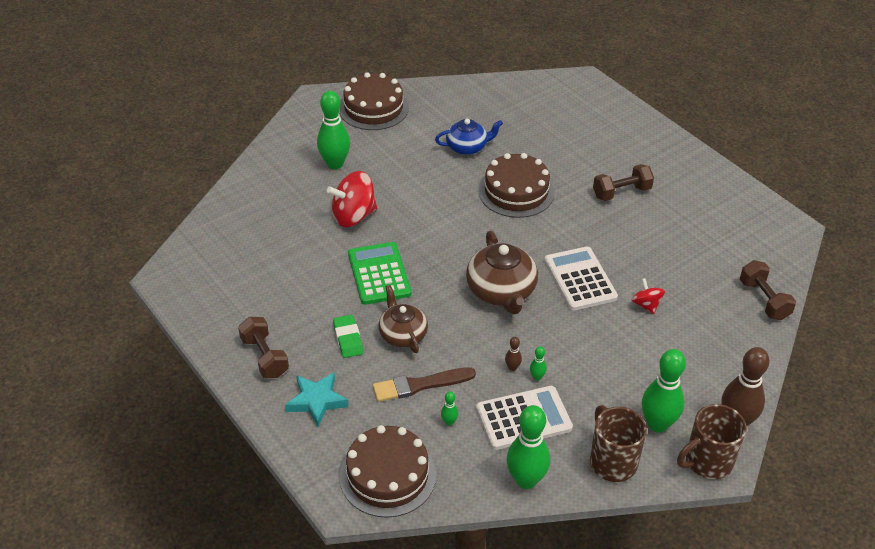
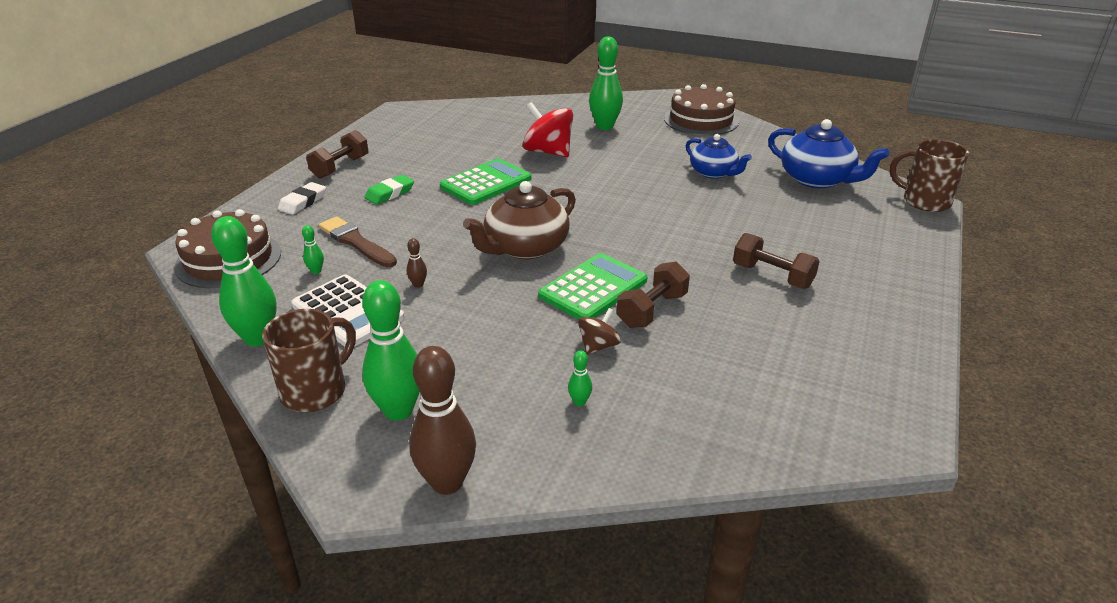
camera: 60 degrees right, 10 degrees down
turquoise star [285,372,349,427] -> white eraser [278,182,326,215]
brown teapot [379,285,428,353] -> none
brown cake [478,153,555,218] -> none
green bowling pin [530,346,547,380] -> green bowling pin moved to [568,350,592,406]
white calculator [544,247,618,311] -> green calculator [538,253,648,319]
red spinning top [632,278,665,314] -> brown spinning top [578,308,621,355]
brown mug [677,404,747,479] -> brown mug moved to [890,139,969,212]
brown dumbbell [740,260,796,320] -> brown dumbbell moved to [617,262,690,328]
none -> blue teapot [768,119,889,188]

